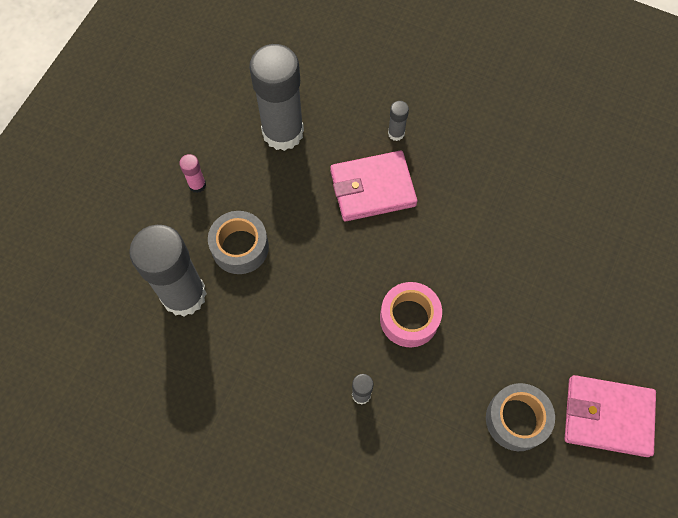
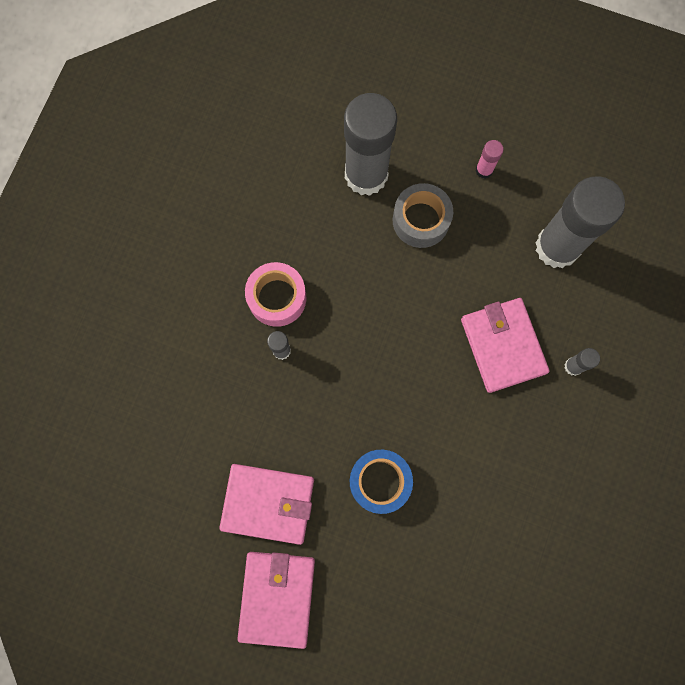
camera: 85 degrees right, 10 degrees up
pink tape [380,282,442,347] -> pink tape moved to [245,262,306,327]
grey tape [486,383,555,451] -> pink wallet [219,464,314,545]
none -> blue tape [350,450,413,514]

